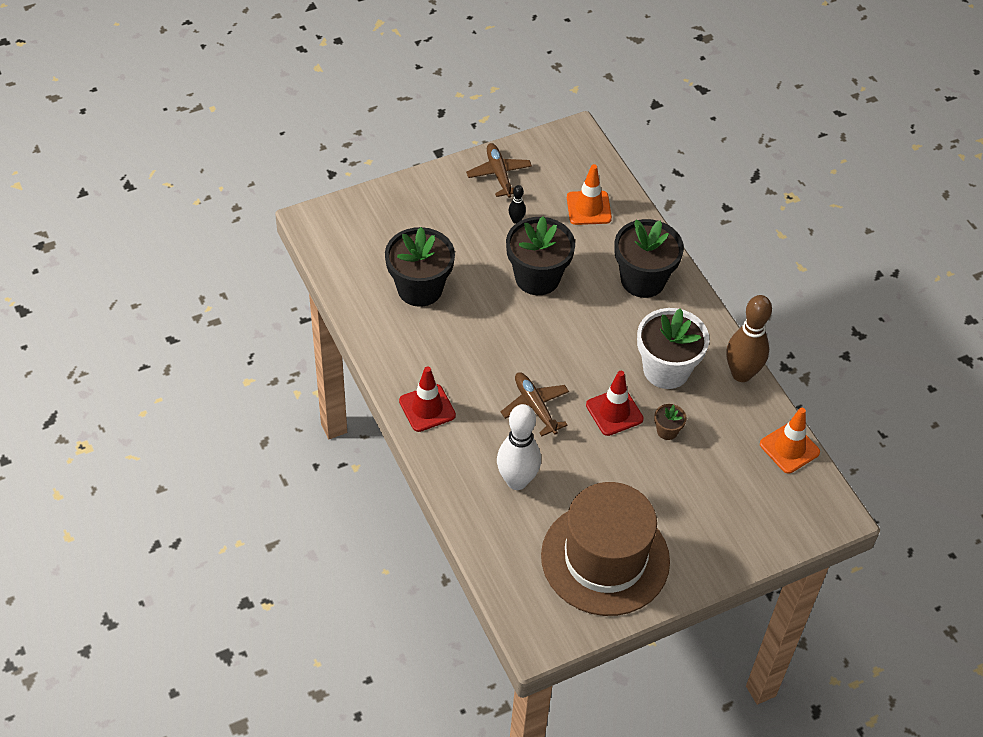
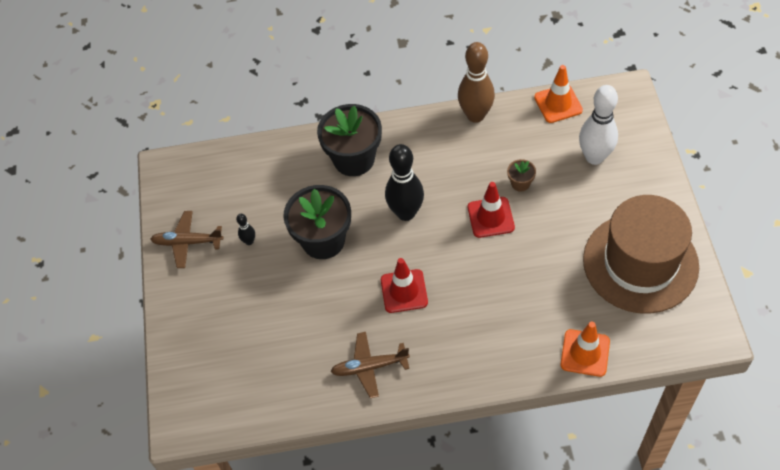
camera: 65 degrees left, 5 degrees up
black flower pot [385,227,455,307] -> none
red traffic cone [399,366,456,432] -> red traffic cone moved to [381,258,428,313]
white bowling pin [497,404,541,490] -> white bowling pin moved to [579,85,618,165]
brown plane [501,372,569,436] -> brown plane moved to [331,332,410,398]
orange traffic cone [567,164,612,225] -> orange traffic cone moved to [561,322,610,377]
white flower pot [637,308,709,389] -> none
none -> black bowling pin [385,144,424,221]

